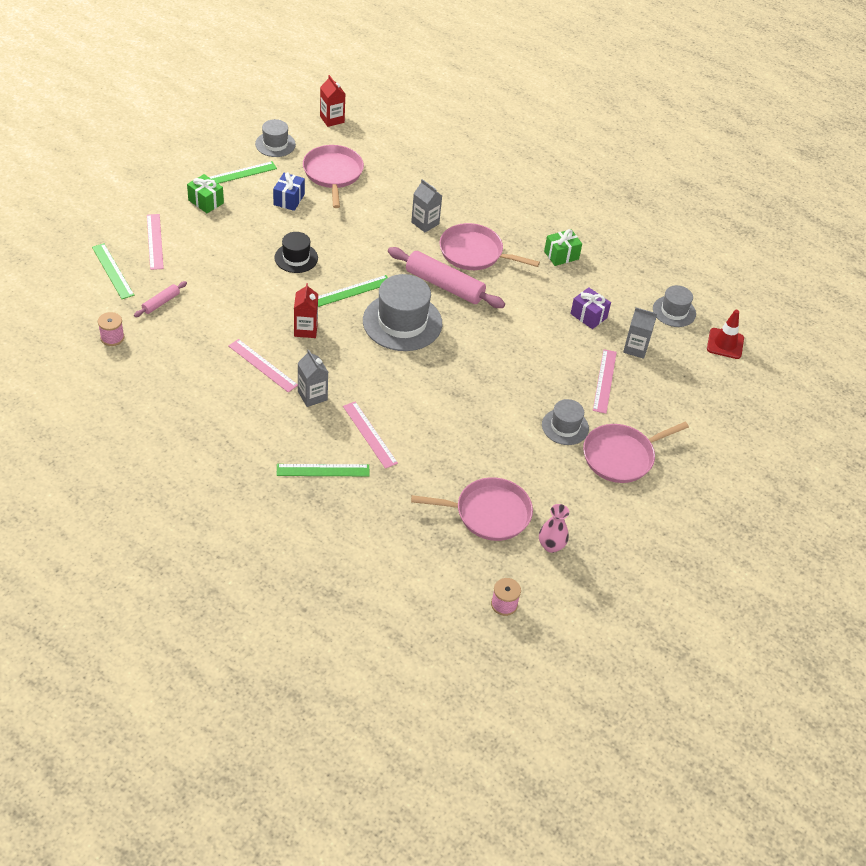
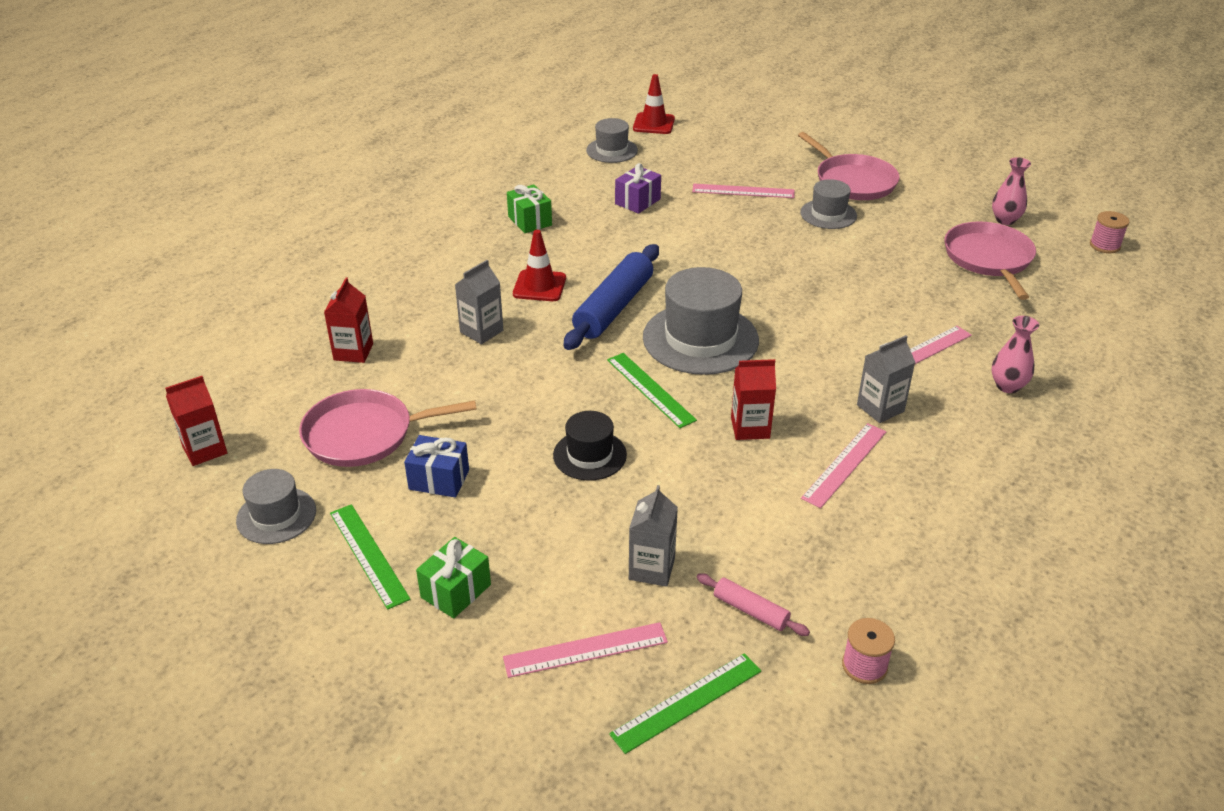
camera: 90 degrees left, 10 degrees down
green ruler [277,464,370,476] -> pink vase [991,316,1039,393]
pink rolling pin [388,247,505,308] -> blue rolling pin [563,244,659,350]
pink pan [439,223,540,270] -> red traffic cone [513,230,566,301]
grey carton [623,307,657,359] -> grey carton moved to [629,485,678,587]
none -> red carton [324,277,373,363]

